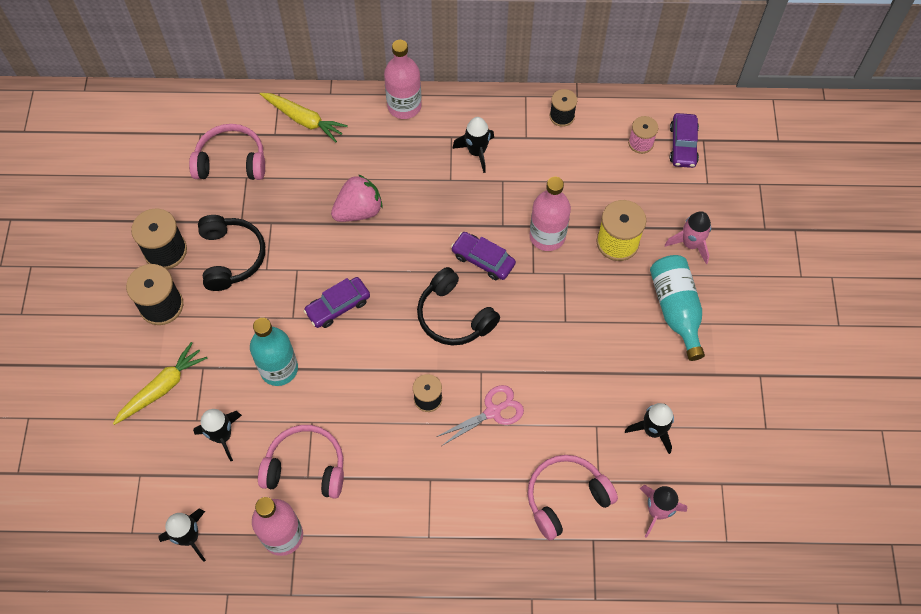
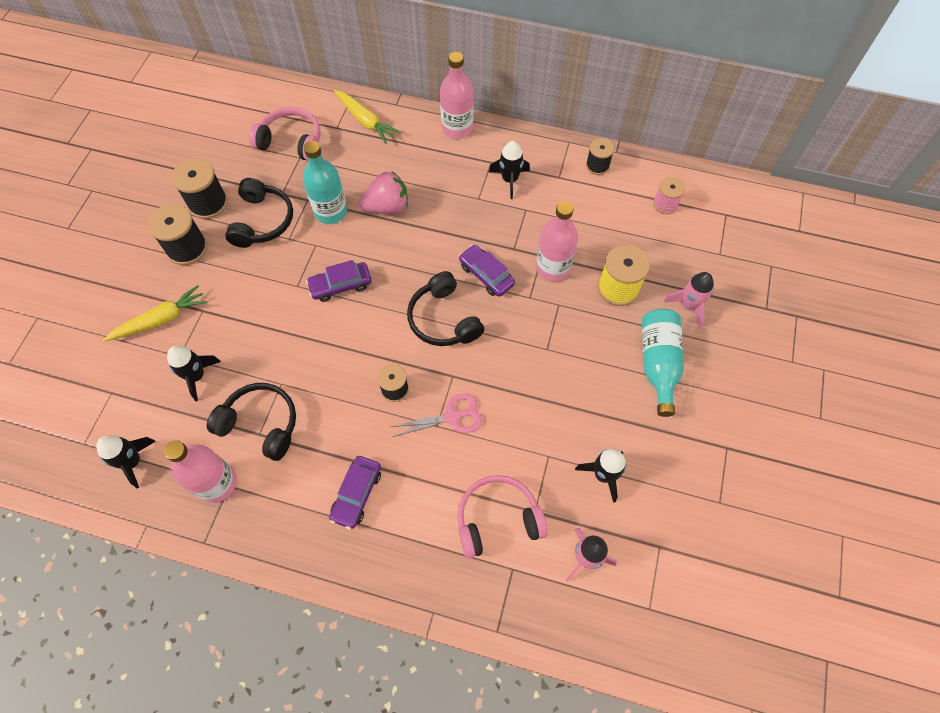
camera: 15 degrees right, 0 degrees up
turquoise bottle [250,318,298,386] -> turquoise bottle moved to [303,141,347,224]
pink headphones [258,425,344,499] -> black headphones [207,383,296,461]
purple car [670,113,699,168] -> purple car moved to [329,456,381,529]

